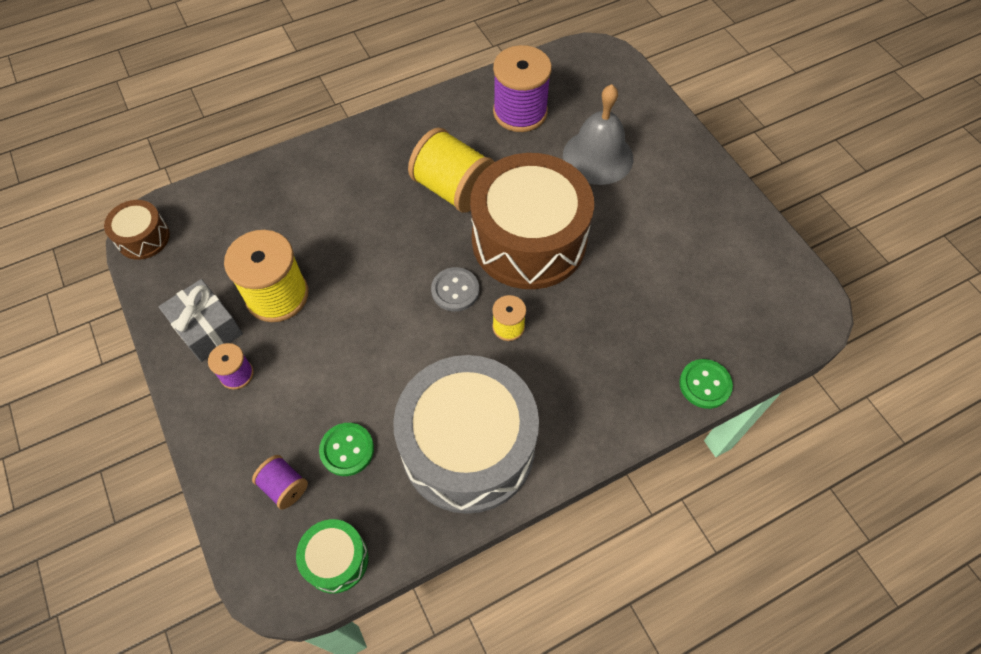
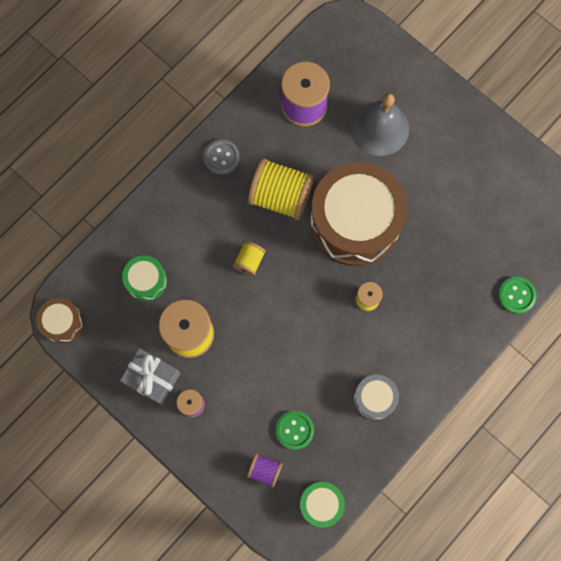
camera: 20 degrees left, 15 degrees up
grey drum [393,355,539,514] -> grey drum [354,375,399,420], size x0.45
grey button [431,267,479,312] -> grey button moved to [203,139,240,175]
none -> green drum [122,255,167,301]
none -> yellow spool [233,241,266,276]

